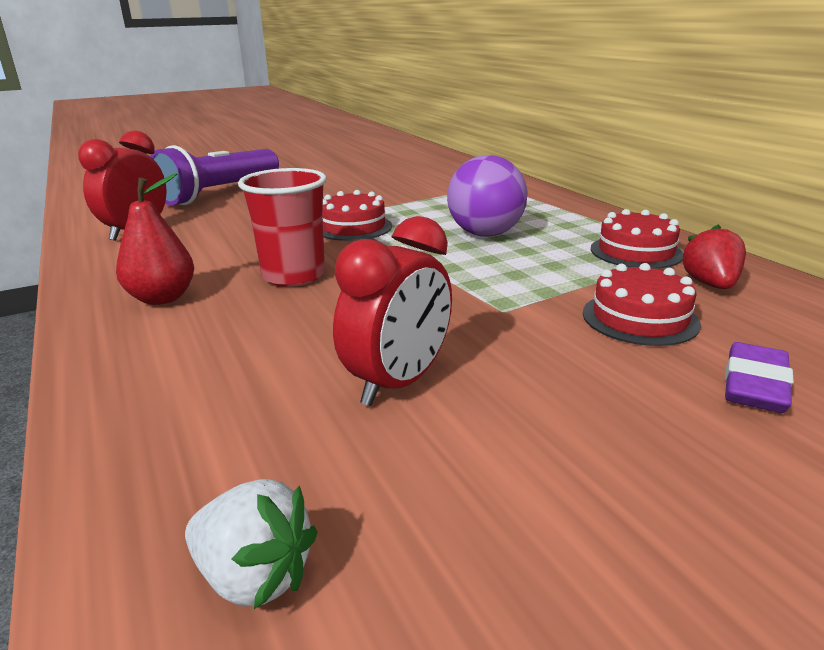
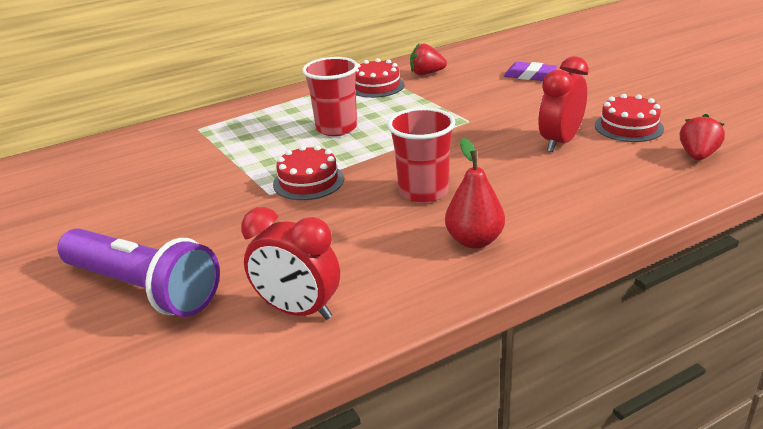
camera: 90 degrees left, 5 degrees up
white strawberry [185,479,317,609] -> red strawberry [680,114,725,160]
red clock [333,216,452,406] -> red clock turned 90 degrees counterclockwise [538,56,589,152]
purple ball [447,155,528,237] -> red cup [302,57,358,136]
red cake [583,263,701,346] -> red cake moved to [595,94,664,142]

